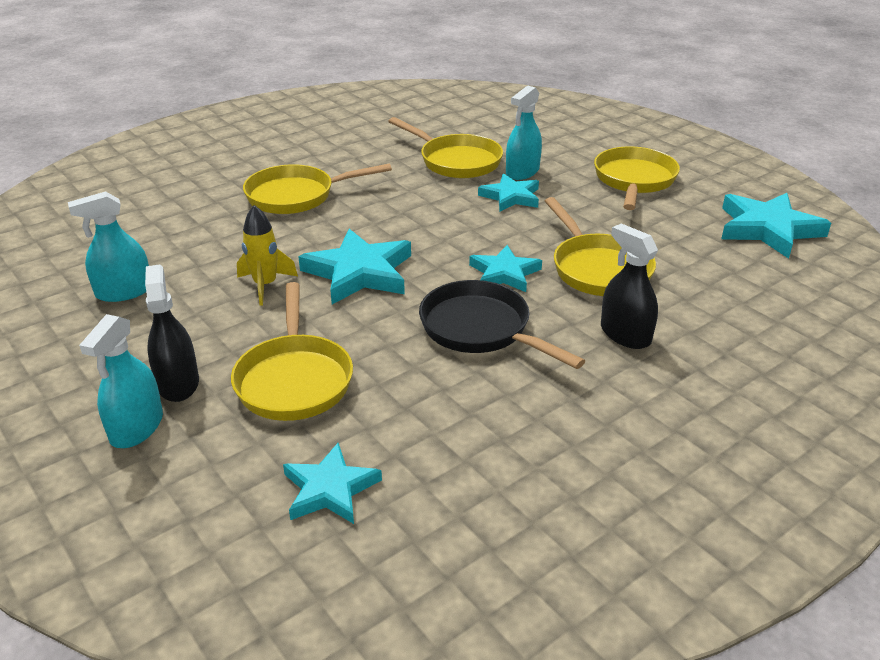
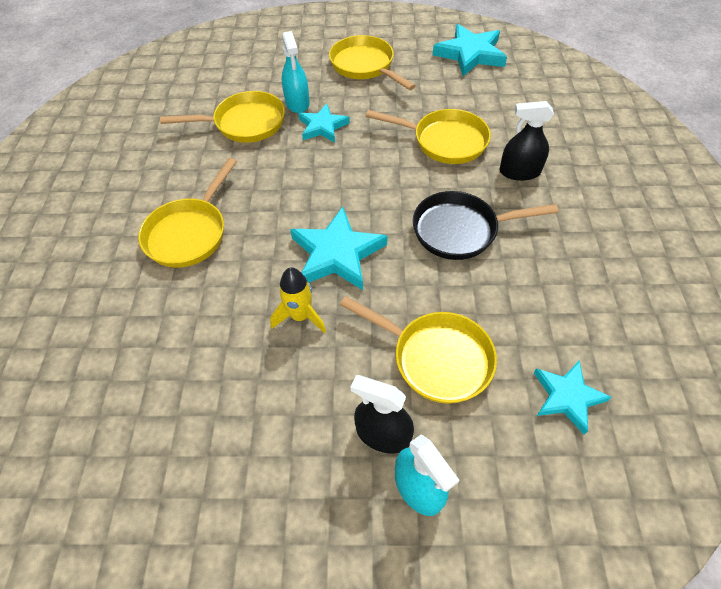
camera: 50 degrees left, 20 degrees up
turquoise spray bottle [68,191,149,302] -> none
turquoise star [469,245,542,292] -> none

